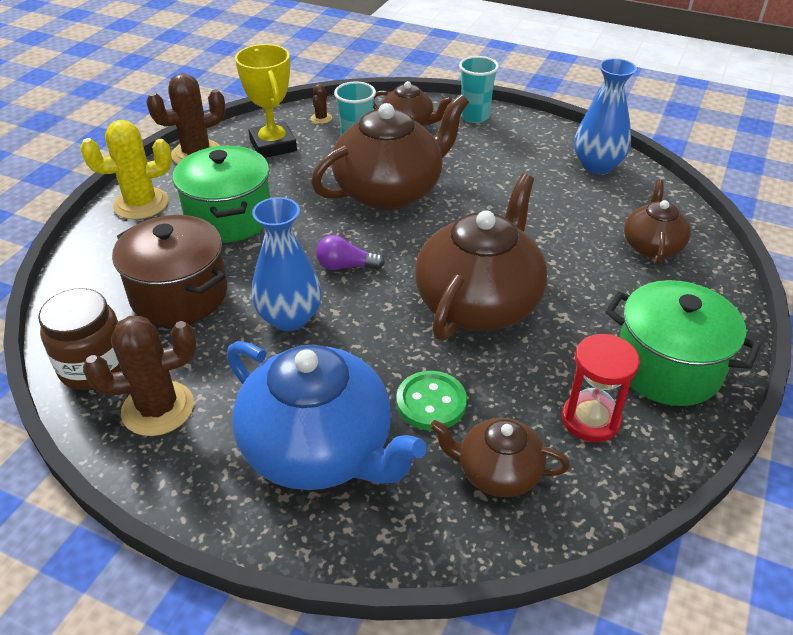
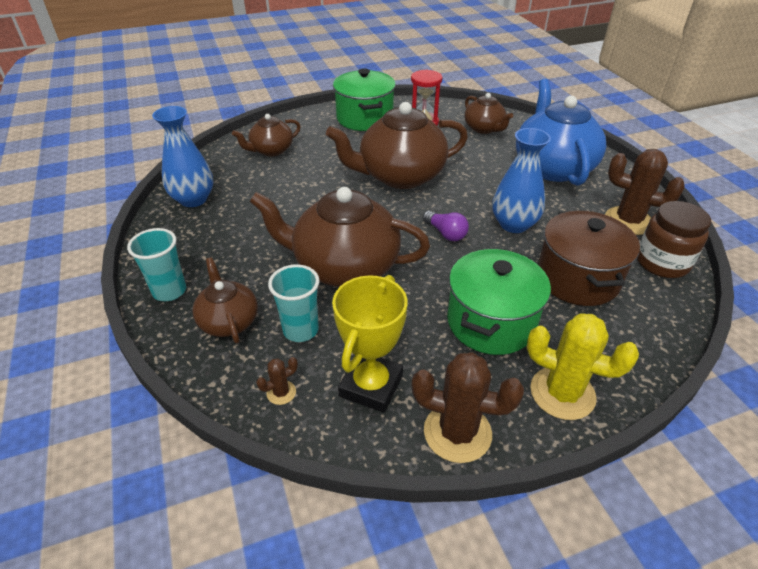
camera: 135 degrees left, 0 degrees up
green button [396,371,467,431] -> none

